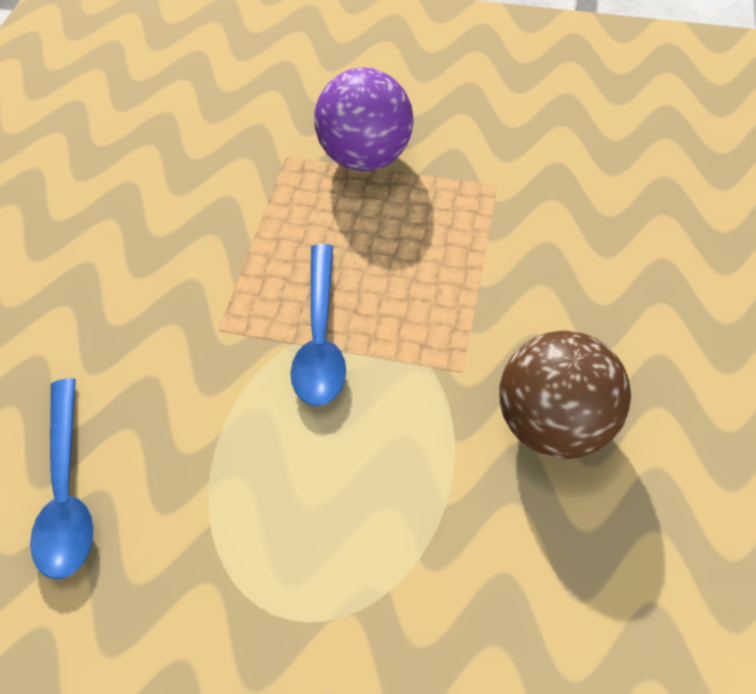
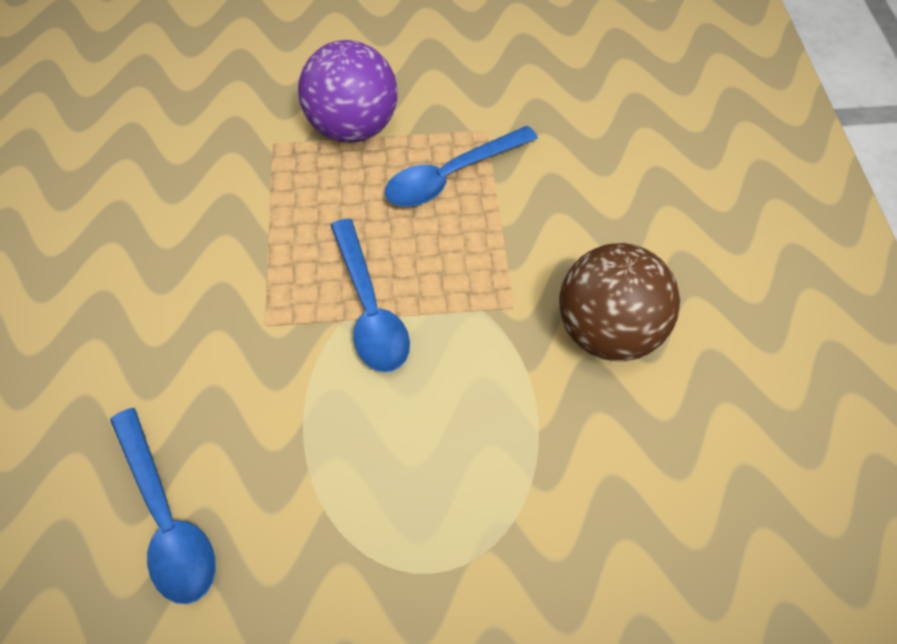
camera: 20 degrees left, 0 degrees up
none -> blue spoon [385,126,538,207]

